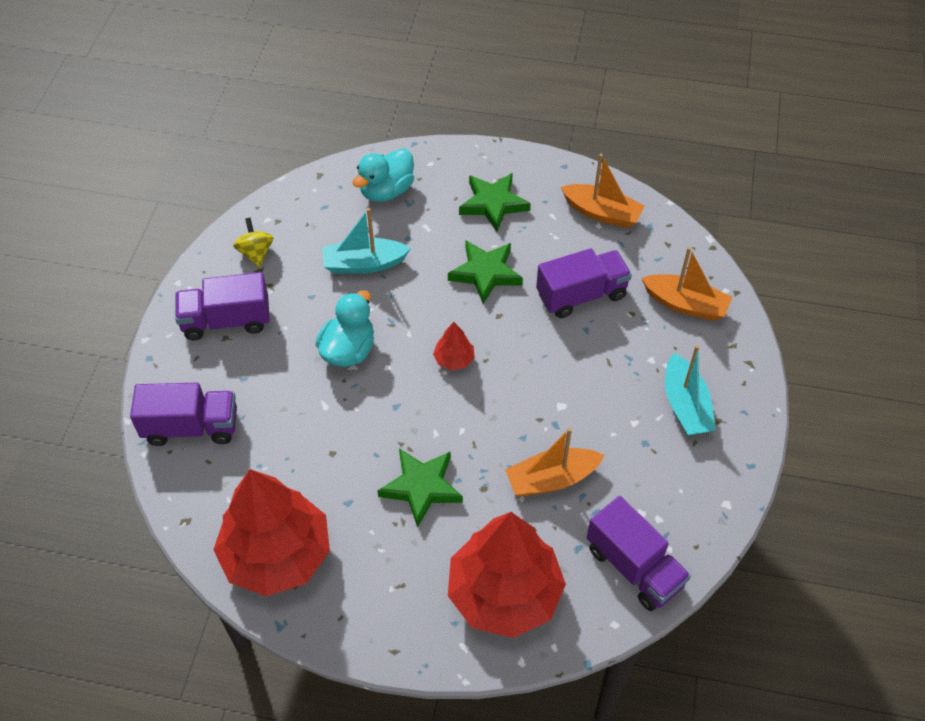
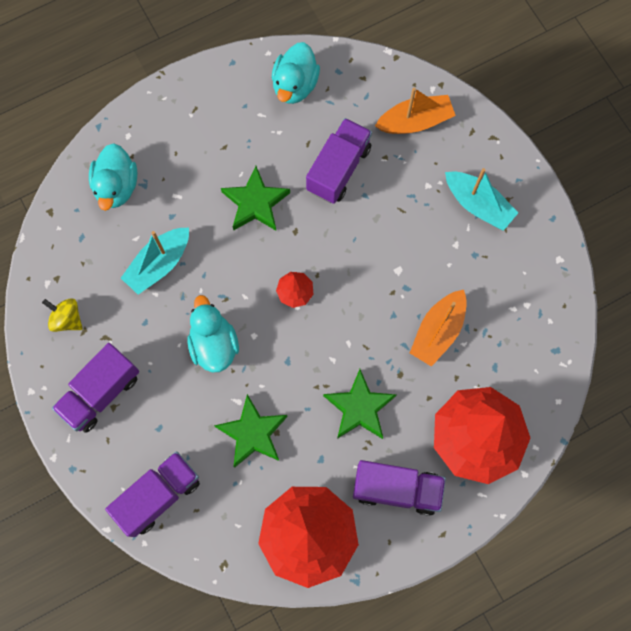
camera: 40 degrees left, 20 degrees up
green star [459,173,531,232] -> green star moved to [214,394,288,468]
orange boat [561,154,645,228] -> turquoise duck [272,42,320,104]
purple truck [587,496,691,611] -> purple truck moved to [353,460,446,516]

